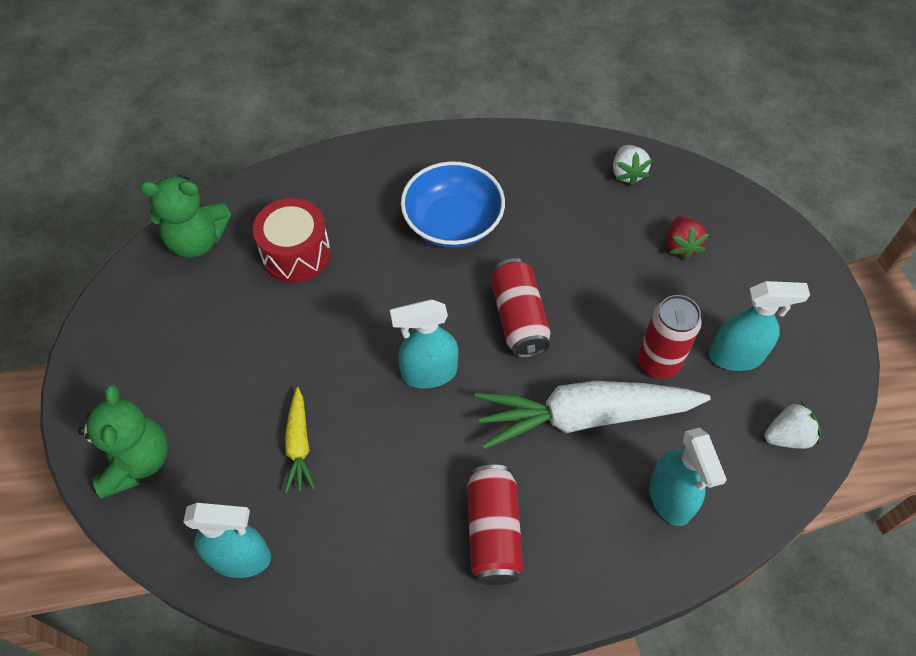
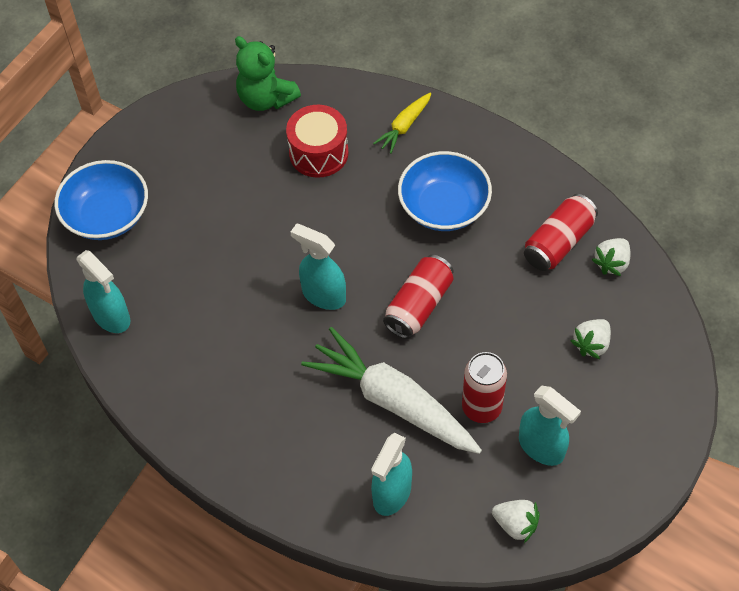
camera: 45 degrees right, 0 degrees up
green teddy bear [78,384,168,499] -> blue bowl [55,160,148,240]
yellow carrot [285,387,315,493] -> yellow carrot moved to [373,93,431,154]
red can [467,465,523,585] -> red can moved to [524,194,598,271]
red strawberry [667,216,709,260] -> white strawberry [570,319,611,359]

